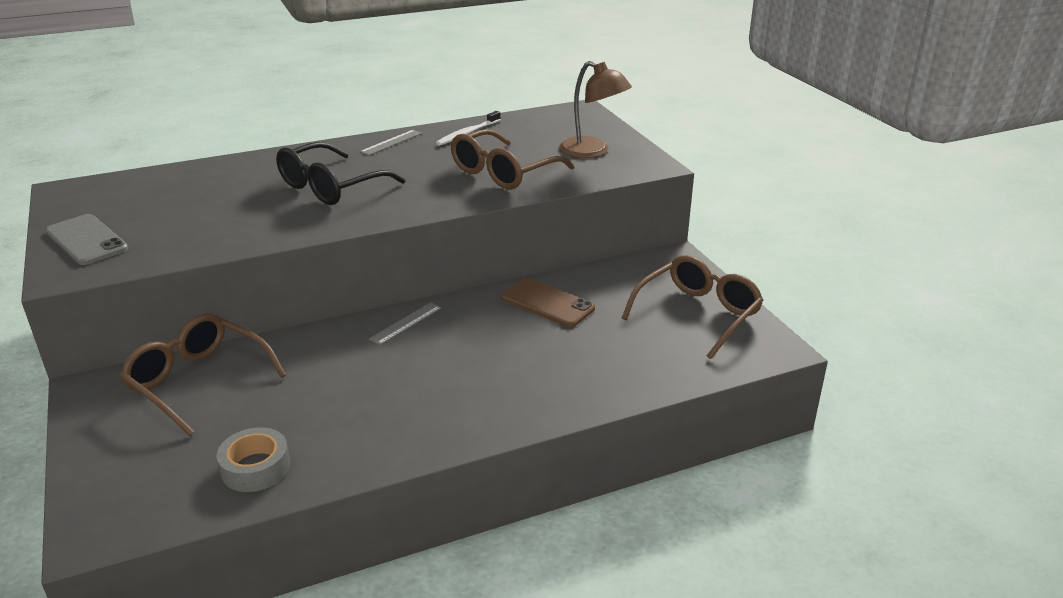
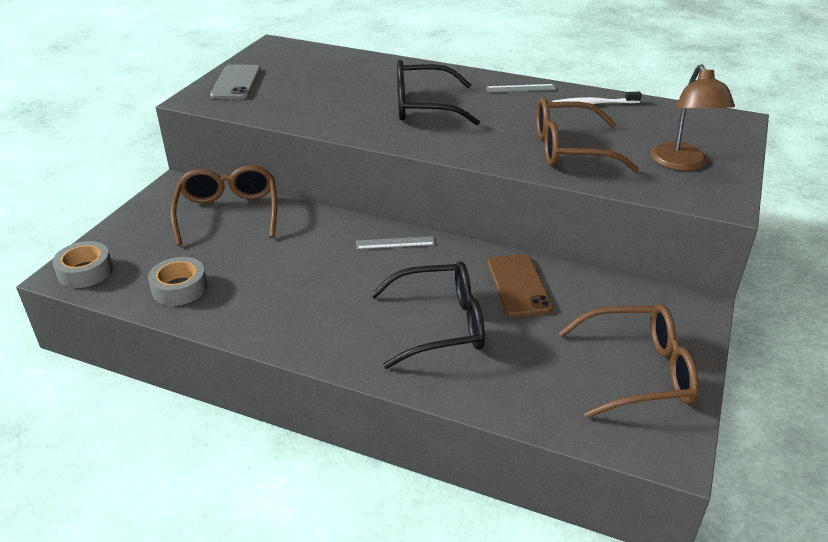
camera: 45 degrees right, 5 degrees up
none -> grey tape [52,241,113,288]
none -> black glasses [371,261,485,369]

